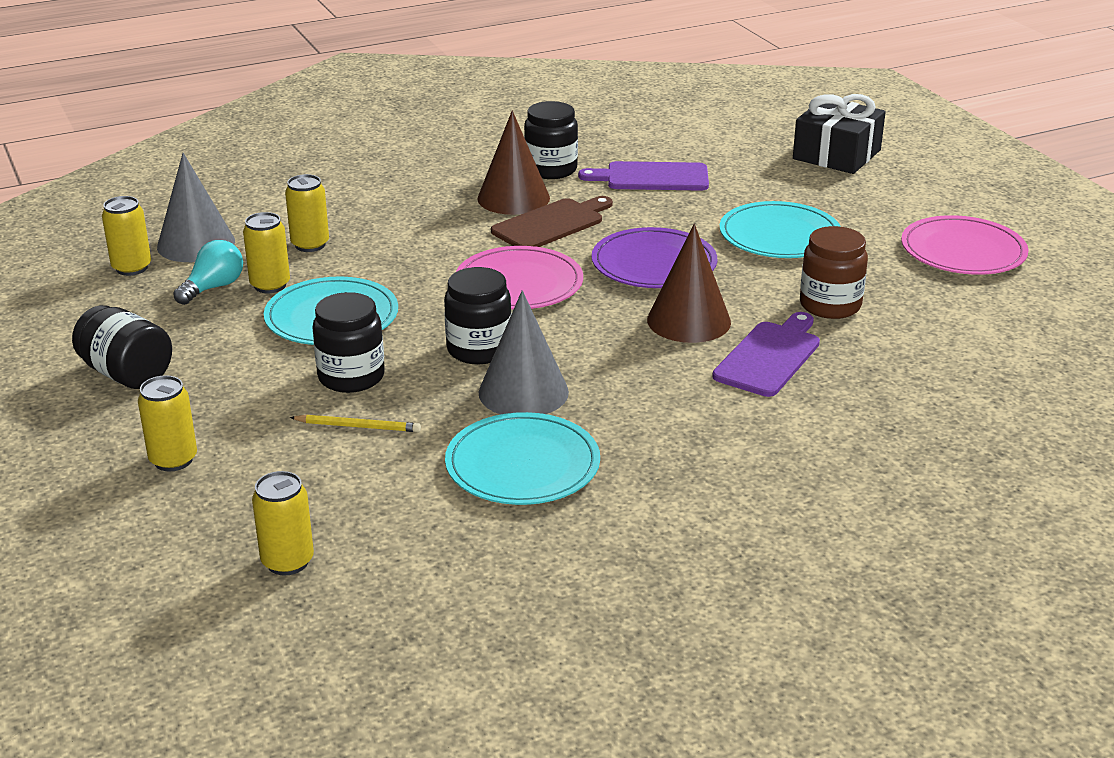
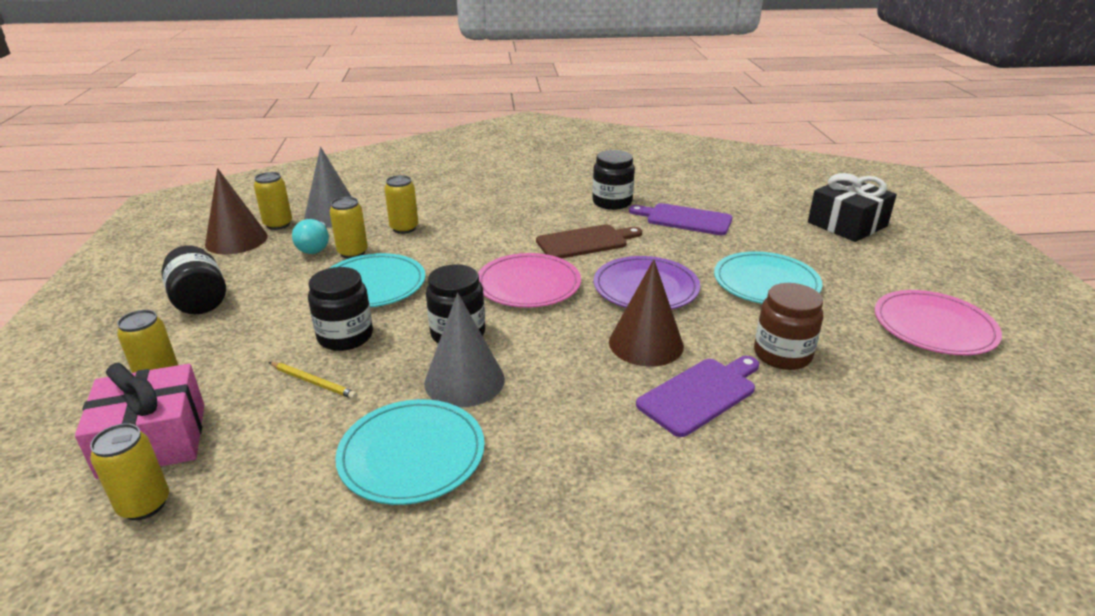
camera: 20 degrees right, 0 degrees up
turquoise light bulb [173,240,243,305] -> turquoise light bulb turned 120 degrees clockwise [292,219,329,254]
brown cone [477,110,550,215] -> brown cone moved to [205,168,268,254]
none -> pink gift [75,363,204,479]

